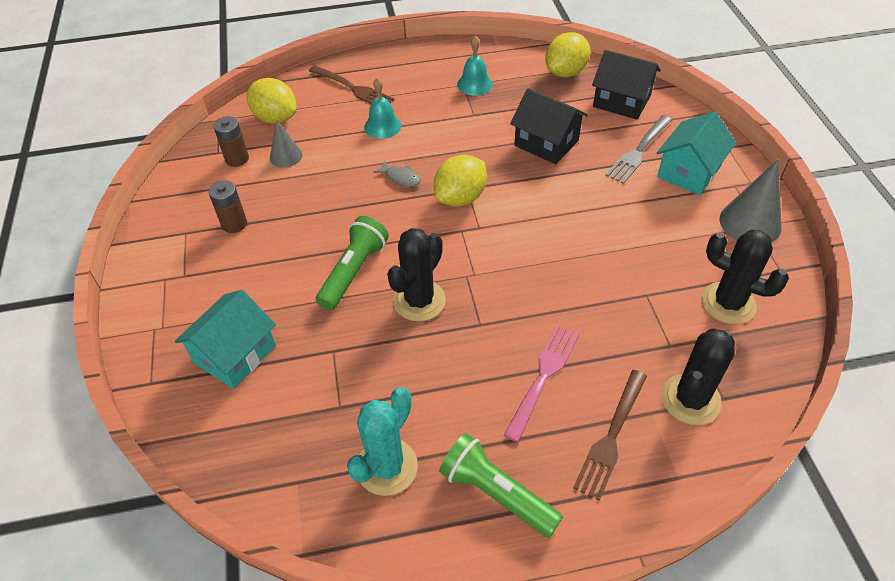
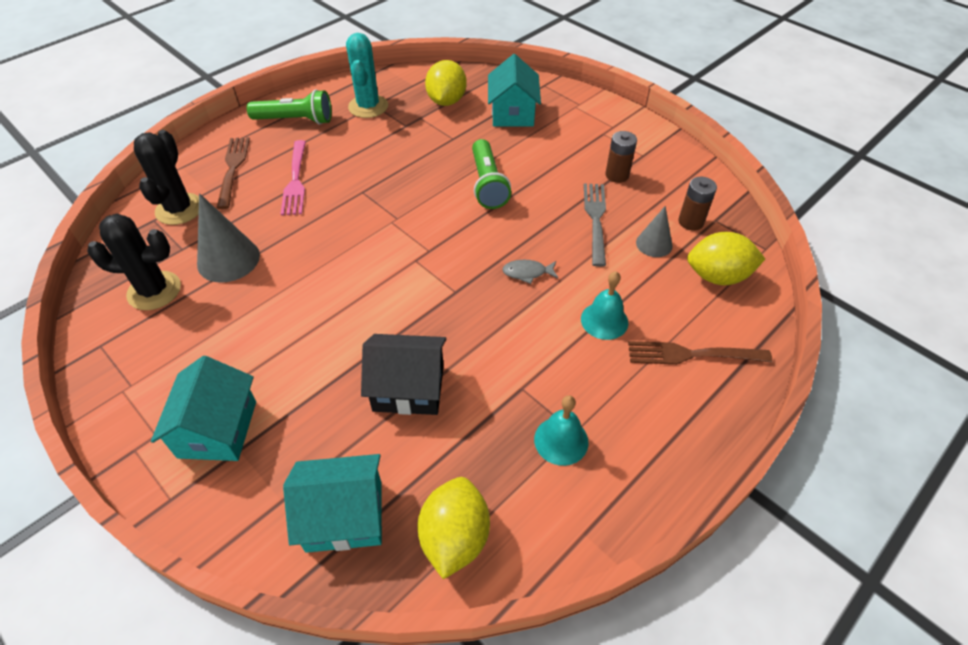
camera: 145 degrees right, 0 degrees up
black cactus [387,228,446,322] -> none
yellow lemon [434,155,487,207] -> yellow lemon moved to [425,60,467,106]
black house [592,50,661,120] -> turquoise house [283,454,382,553]
grey fork [605,115,672,184] -> grey fork moved to [584,183,606,267]
grey cone [720,159,782,242] -> grey cone moved to [197,193,260,283]

